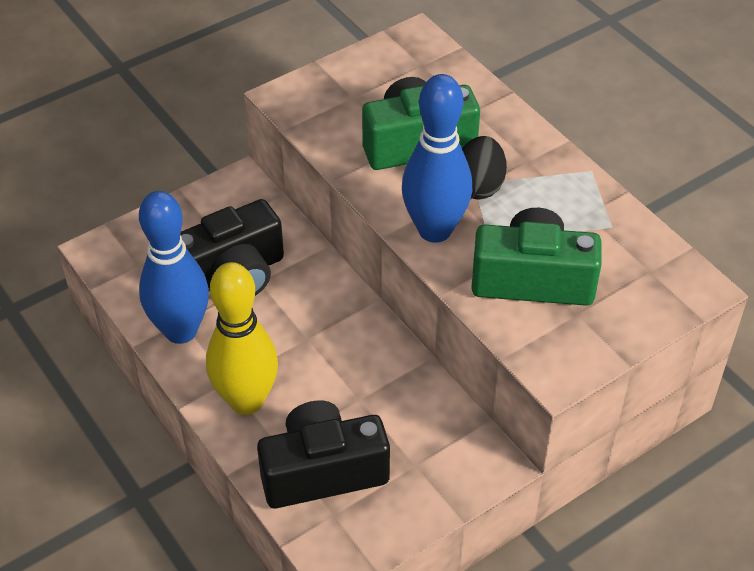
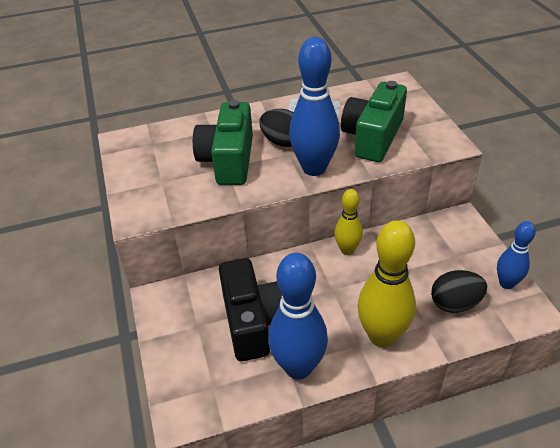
camera: 70 degrees left, 5 degrees down
black camera [257,400,390,508] -> black egg [431,270,487,313]
none -> yellow bowling pin [335,189,363,255]
none -> blue bowling pin [497,221,536,289]

